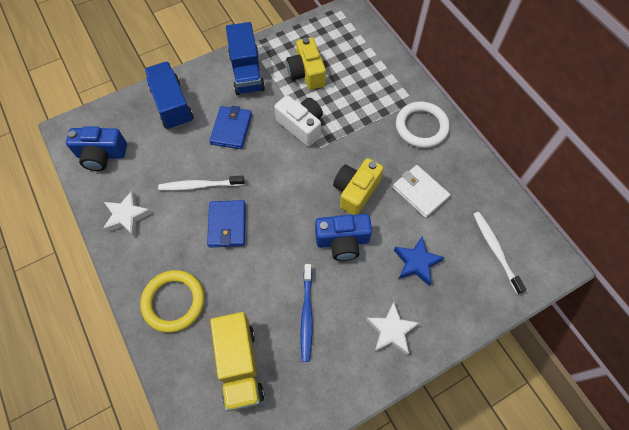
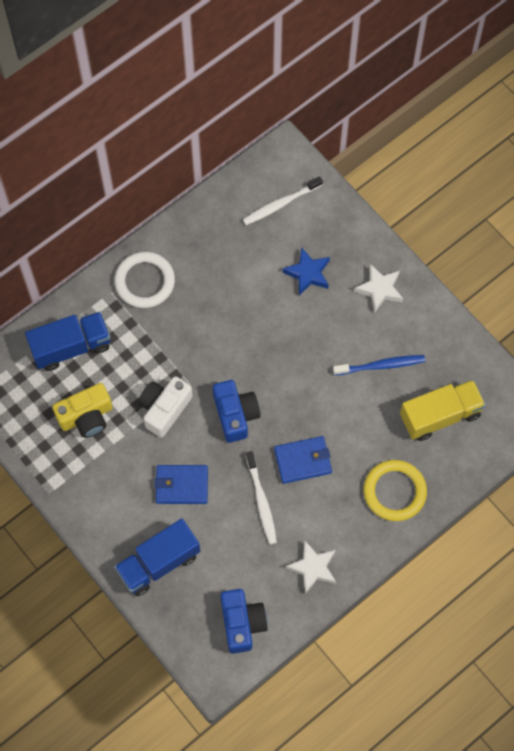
camera: 100 degrees left, 5 degrees up
blue truck [226,22,265,95] -> blue truck moved to [25,312,111,371]
blue camera [315,214,372,261] -> blue camera moved to [213,380,261,443]
yellow camera [333,158,384,215] -> none
white wallet [393,165,450,218] -> none

